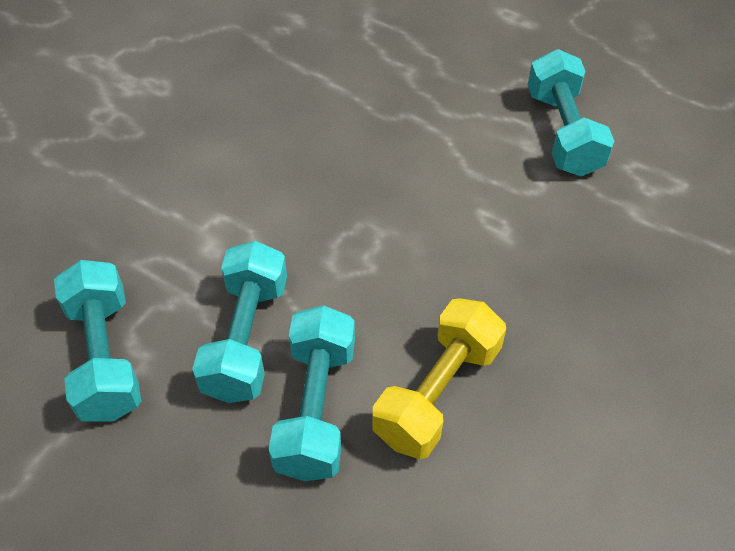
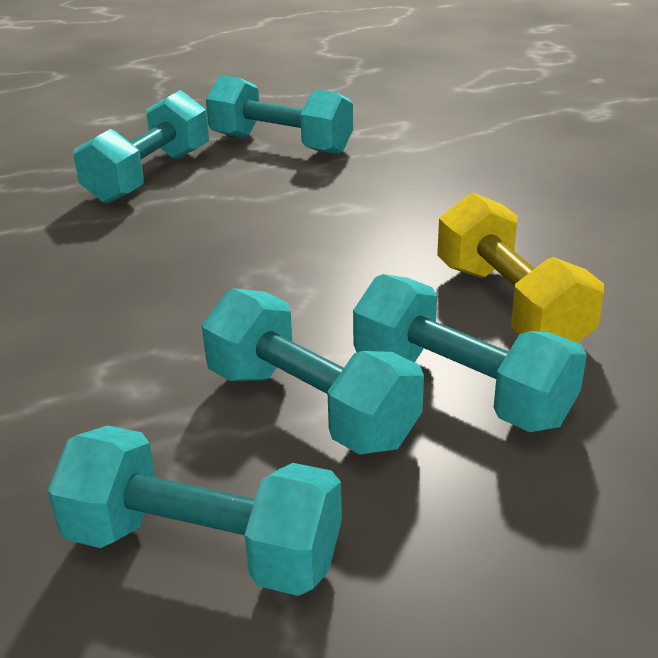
camera: 55 degrees left, 20 degrees down
none -> turquoise dumbbell [73,90,209,203]

